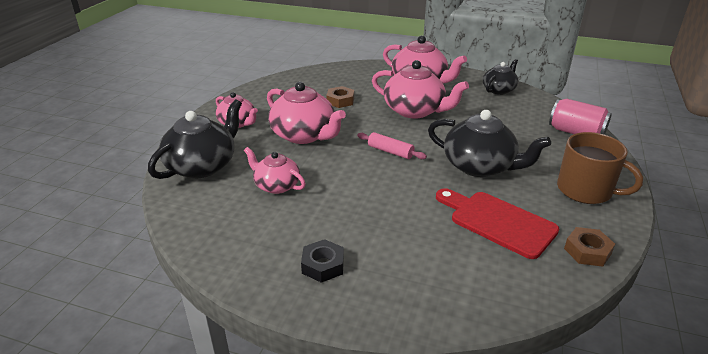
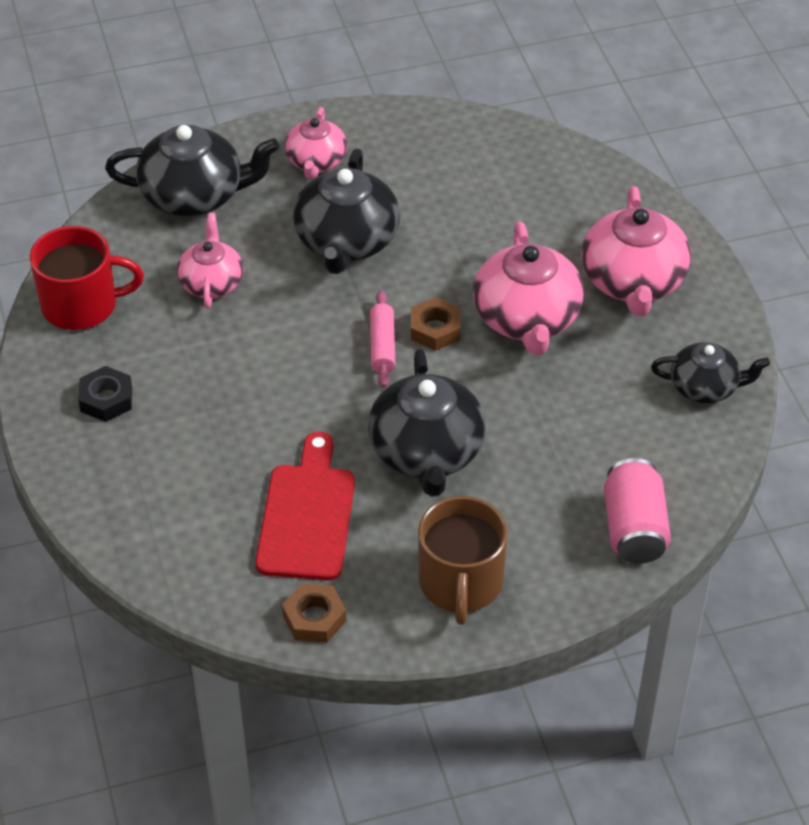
camera: 55 degrees right, 15 degrees up
pink teapot [267,82,346,144] -> black teapot [293,149,400,274]
brown nut [326,86,354,108] -> brown nut moved to [411,297,461,351]
none -> red mug [30,226,144,330]

